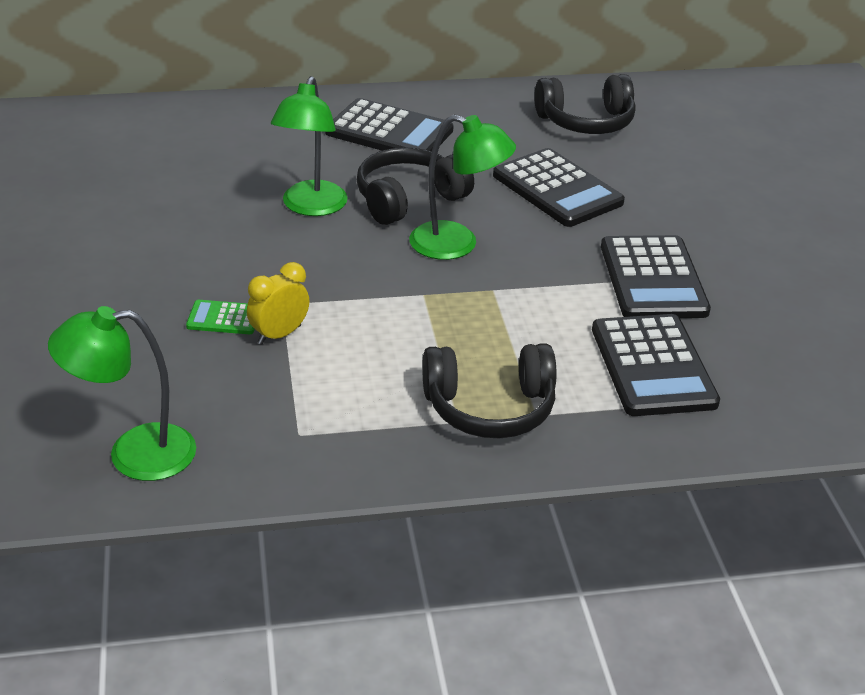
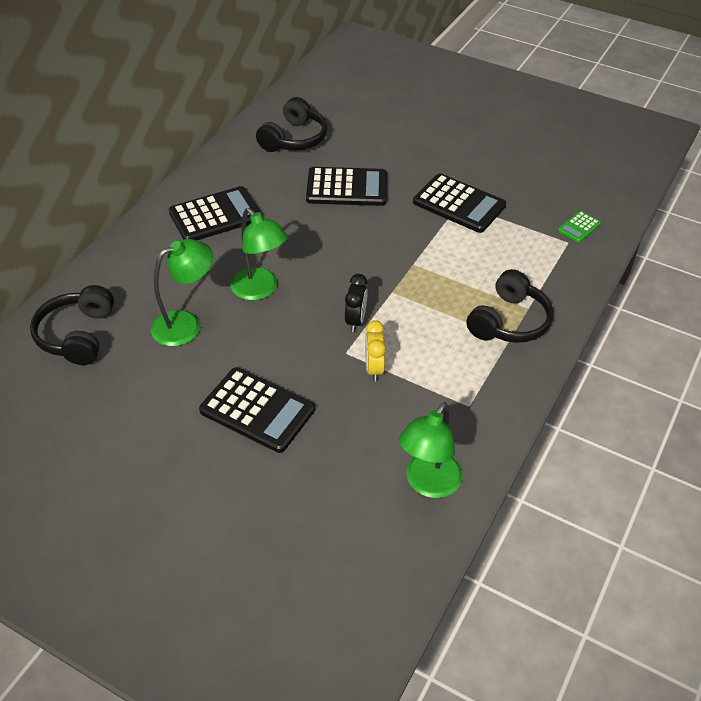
camera: 50 degrees left, 10 degrees up
green calculator [186,300,255,334] -> green calculator moved to [558,211,601,243]
black headphones [357,147,474,225] -> black headphones moved to [30,285,114,365]
green lamp [409,114,516,260] -> green lamp moved to [151,239,213,346]
black calculator [592,314,720,416] -> black calculator moved to [199,367,315,453]
none -> black clock [345,274,368,332]

